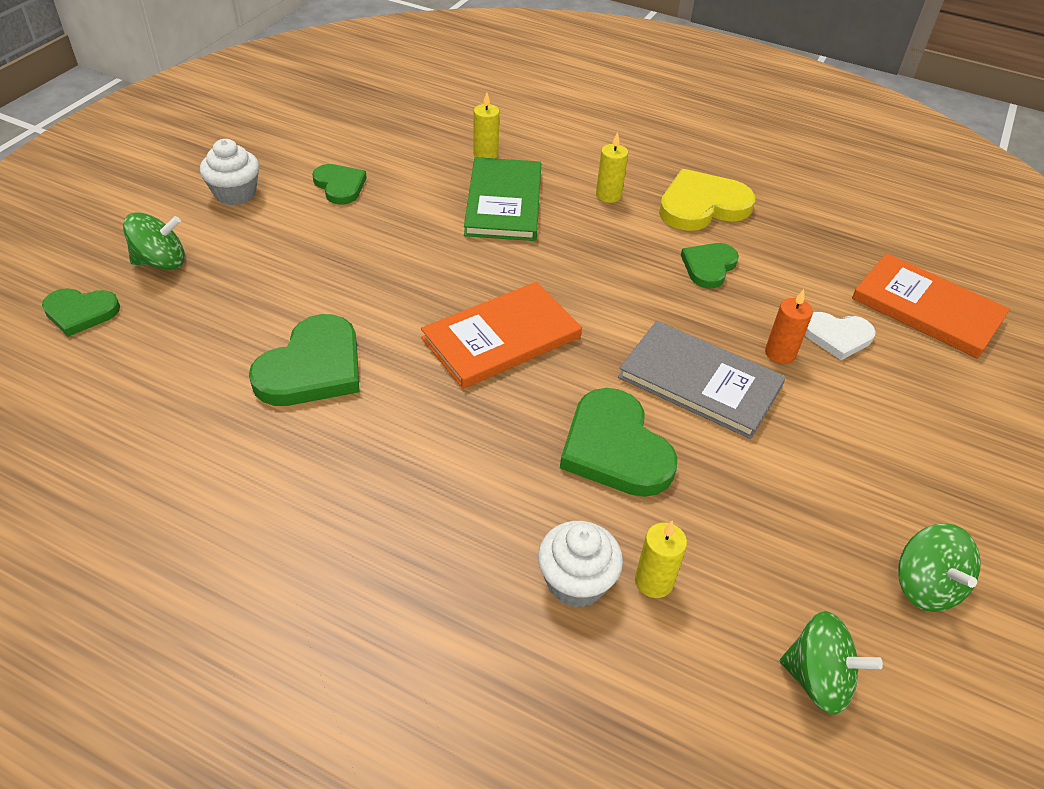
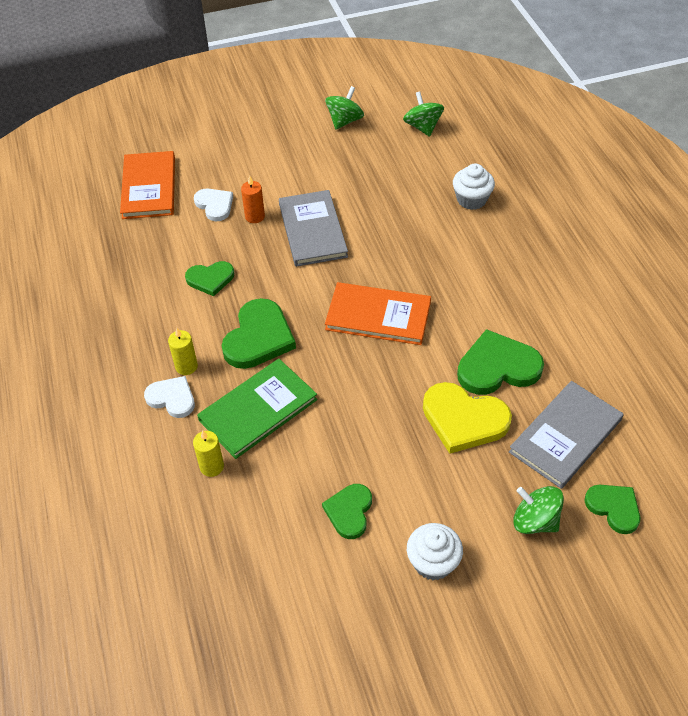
camera: 130 degrees left, 5 degrees up
green heart [560,388,678,497] -> green heart moved to [221,298,296,369]
yellow candle [635,521,687,598] -> none
yellow heart [659,169,755,231] -> yellow heart moved to [423,382,512,454]
none -> white heart [144,376,195,418]
none -> grey book [509,381,623,489]

